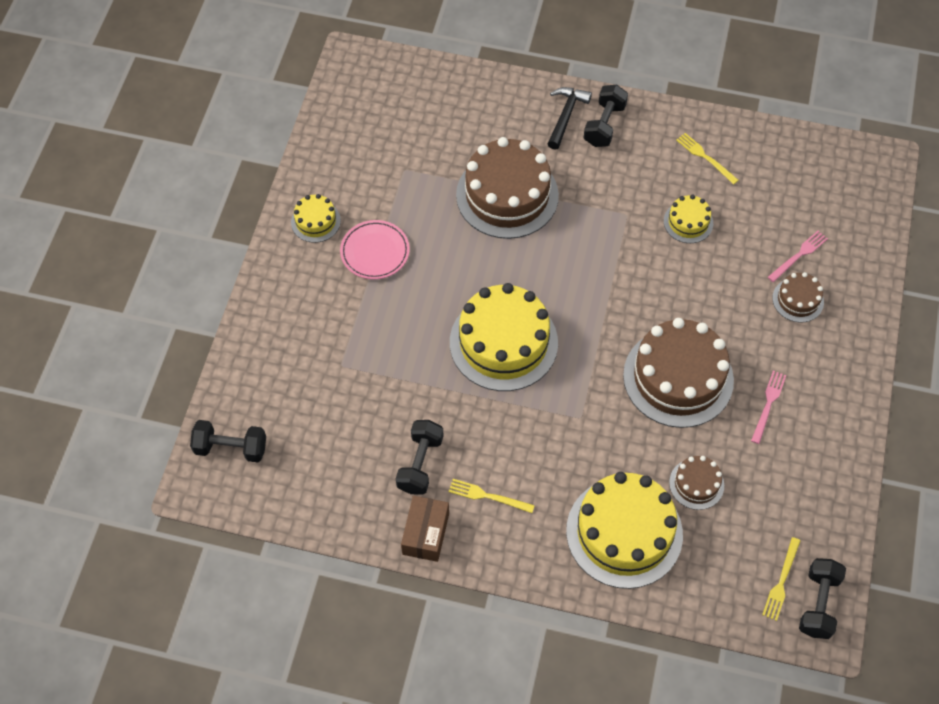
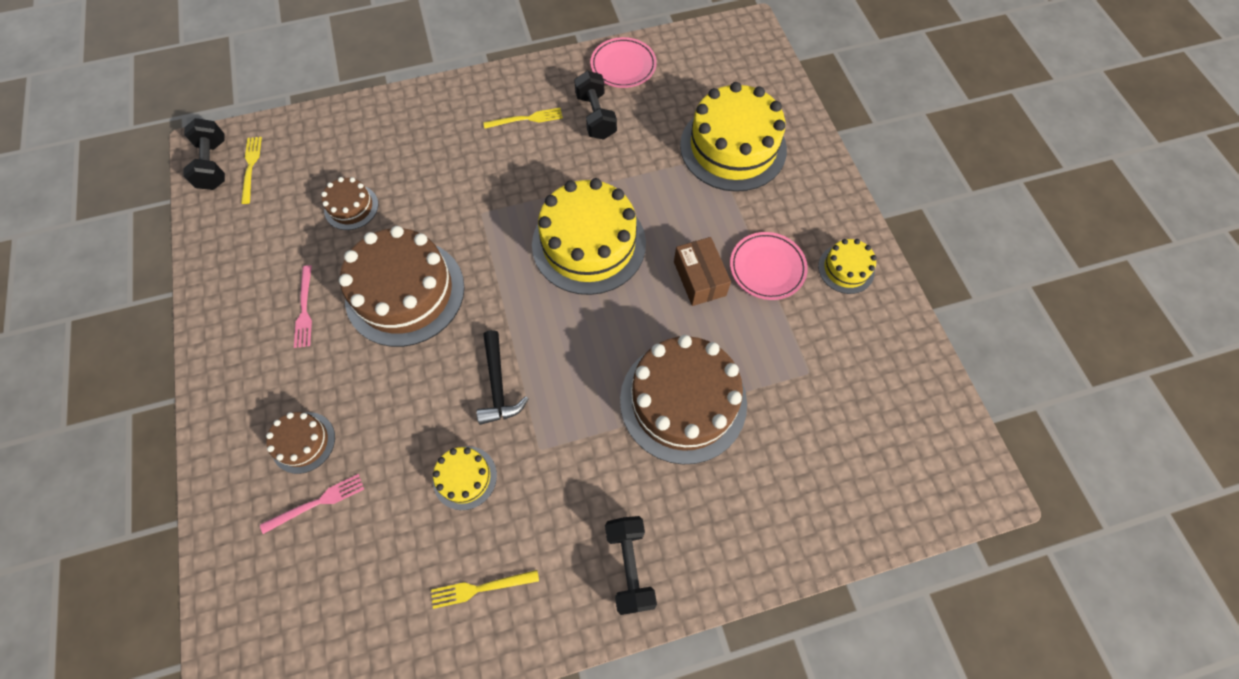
camera: 150 degrees right, 5 degrees up
black dumbbell [190,420,266,462] -> none
brown box [401,496,449,562] -> brown box moved to [674,237,731,306]
black hammer [548,87,592,149] -> black hammer moved to [476,330,528,425]
yellow cake [566,472,683,589] -> yellow cake moved to [680,82,787,192]
yellow fork [676,133,739,185] -> yellow fork turned 150 degrees clockwise [431,570,539,609]
pink fork [768,231,828,282] -> pink fork turned 135 degrees counterclockwise [260,474,364,534]
none -> pink plate [590,37,657,88]

